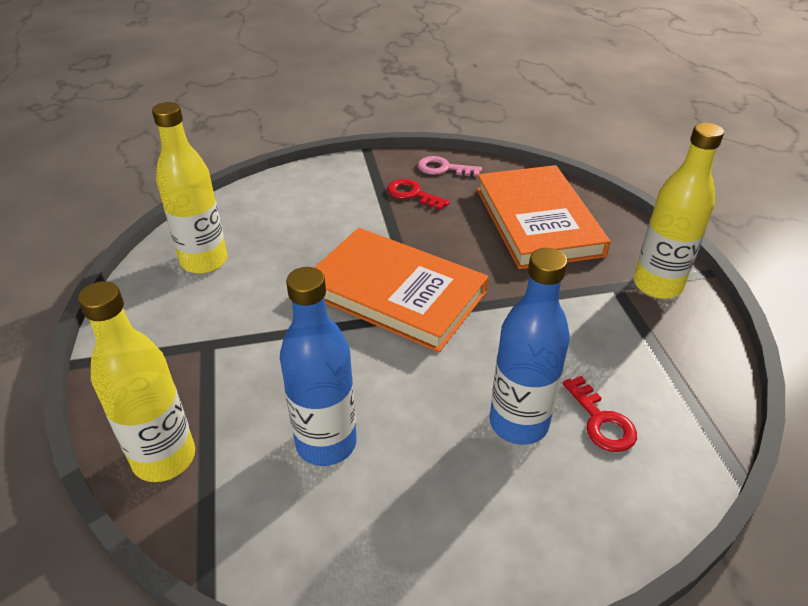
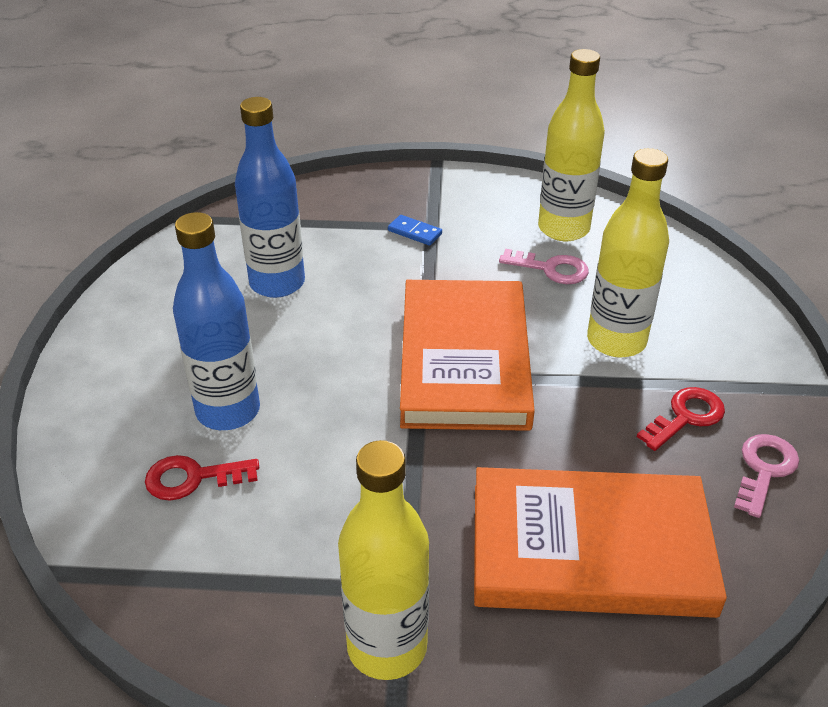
camera: 105 degrees right, 0 degrees up
yellow bottle [78,281,195,482] -> yellow bottle moved to [587,148,669,358]
orange book [314,228,488,352] -> orange book turned 45 degrees counterclockwise [400,280,535,431]
none -> blue domino [388,215,442,245]
none -> pink key [499,249,589,284]

